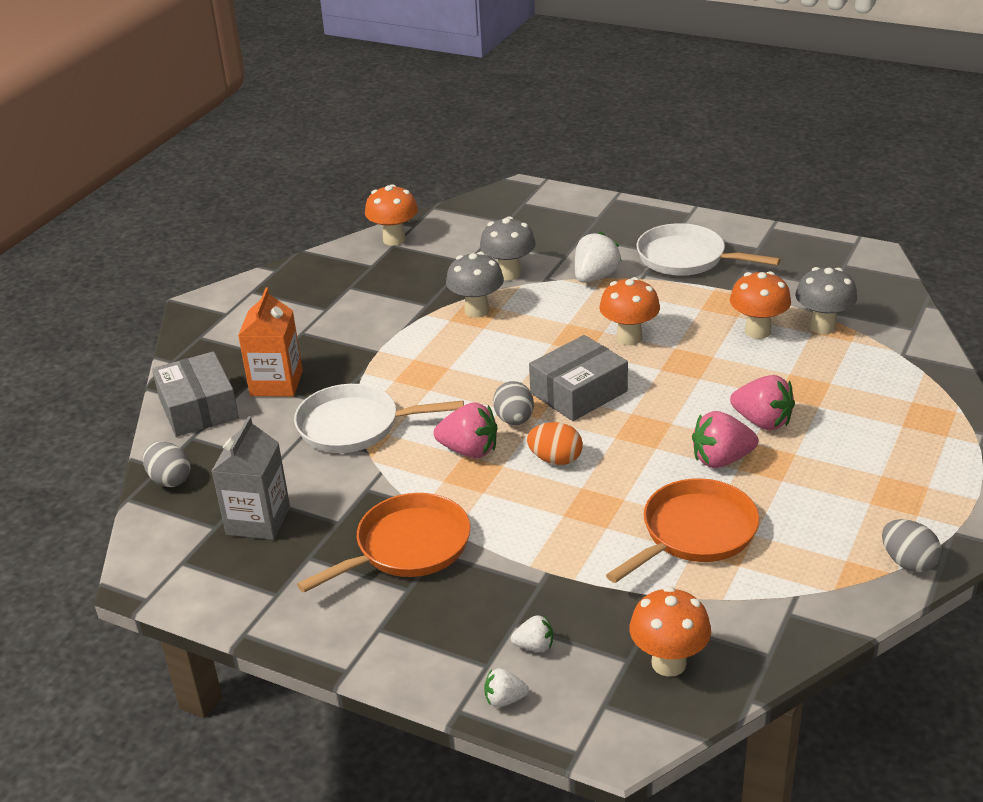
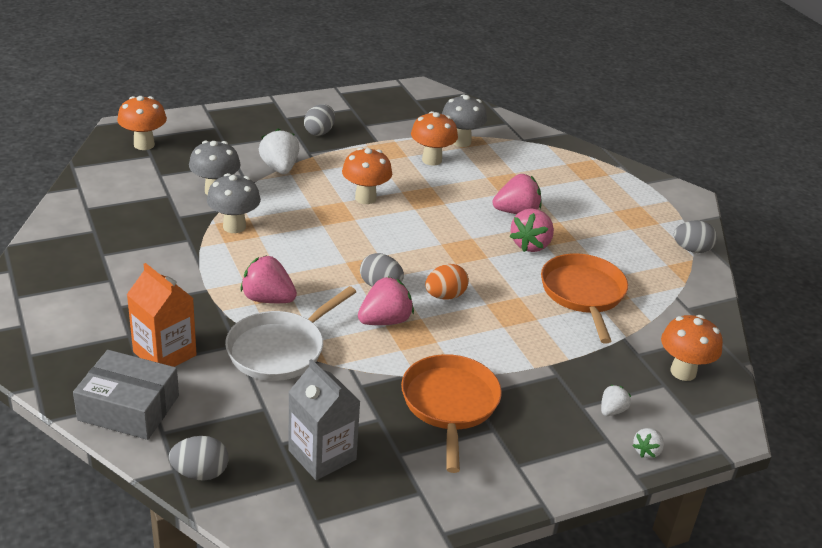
camera: 55 degrees left, 0 degrees up
orange mushroom [365,184,418,246] -> orange mushroom moved to [117,96,167,150]
grey box [529,335,628,421] -> none
white pan [637,223,781,276] -> grey egg [304,104,335,136]
none -> pink strawberry [241,255,297,303]

